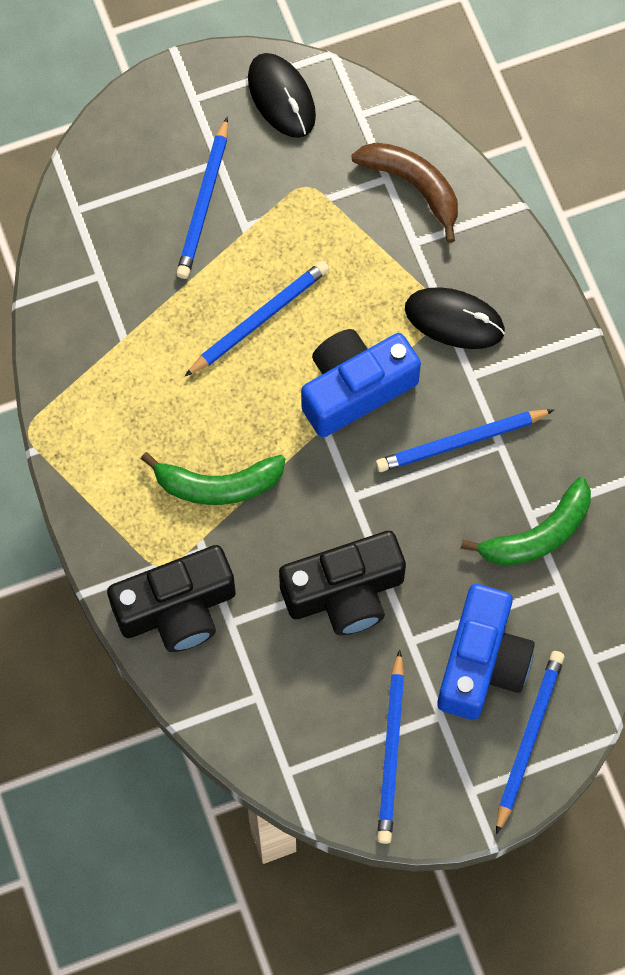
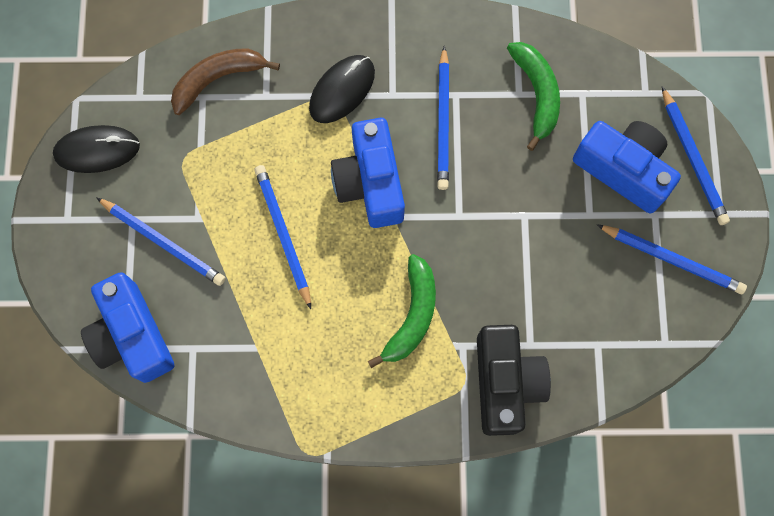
camera: 70 degrees left, 5 degrees up
black camera [279,531,406,635] -> none
blue pencil [496,651,565,835] -> blue pencil turned 150 degrees counterclockwise [662,86,730,225]
none -> blue camera [81,272,175,383]

